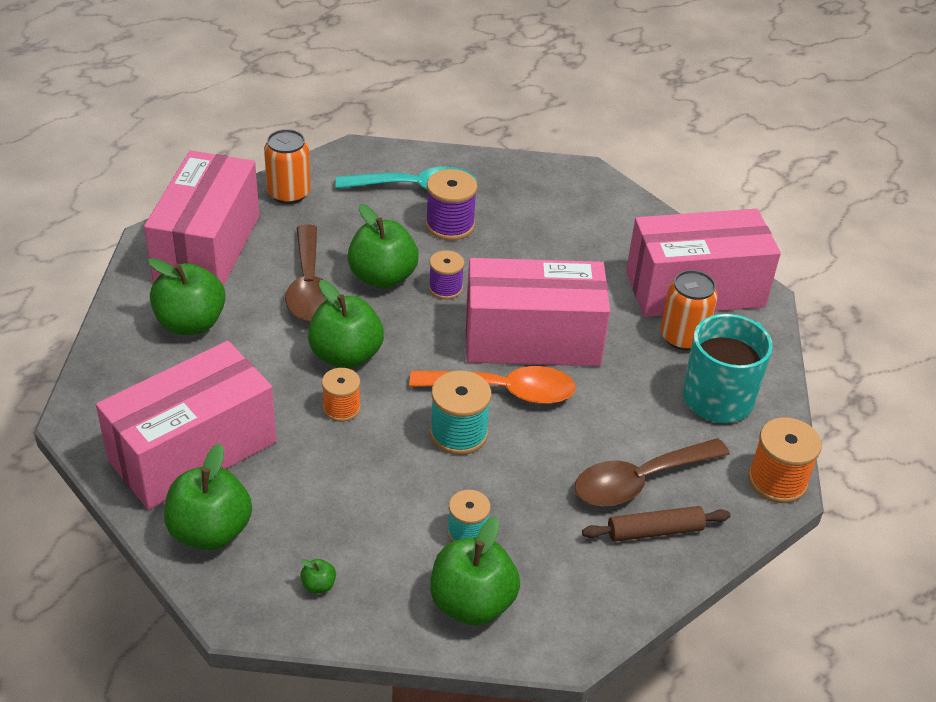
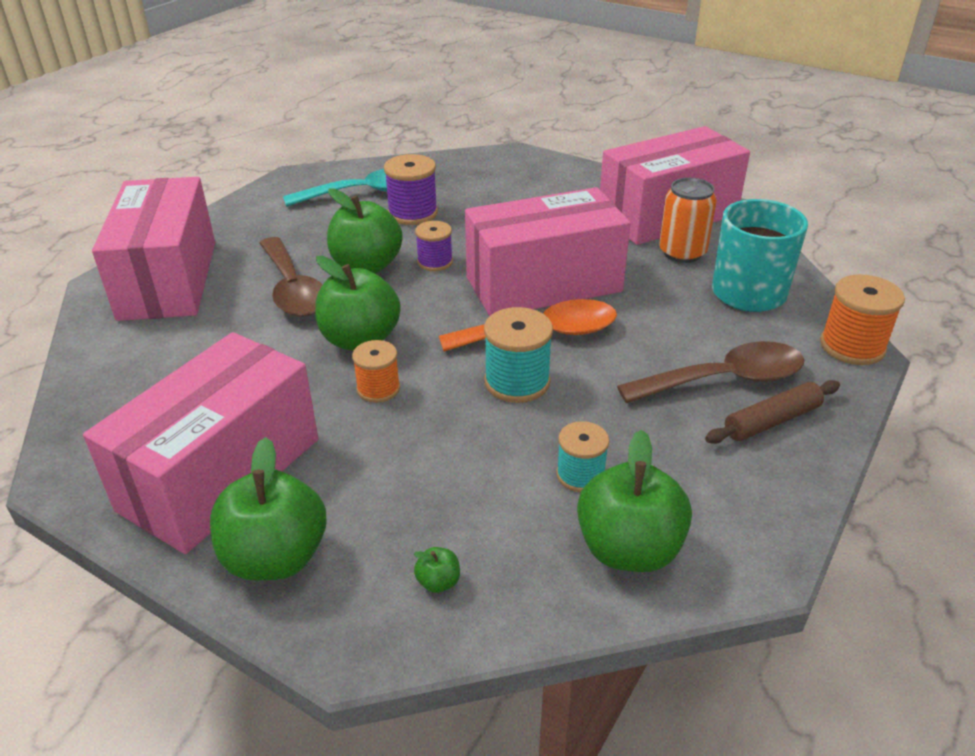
camera: 15 degrees left, 5 degrees down
green apple [148,258,226,335] -> none
orange can [264,129,311,204] -> none
brown spoon [575,438,730,507] -> brown spoon turned 150 degrees counterclockwise [617,341,805,403]

